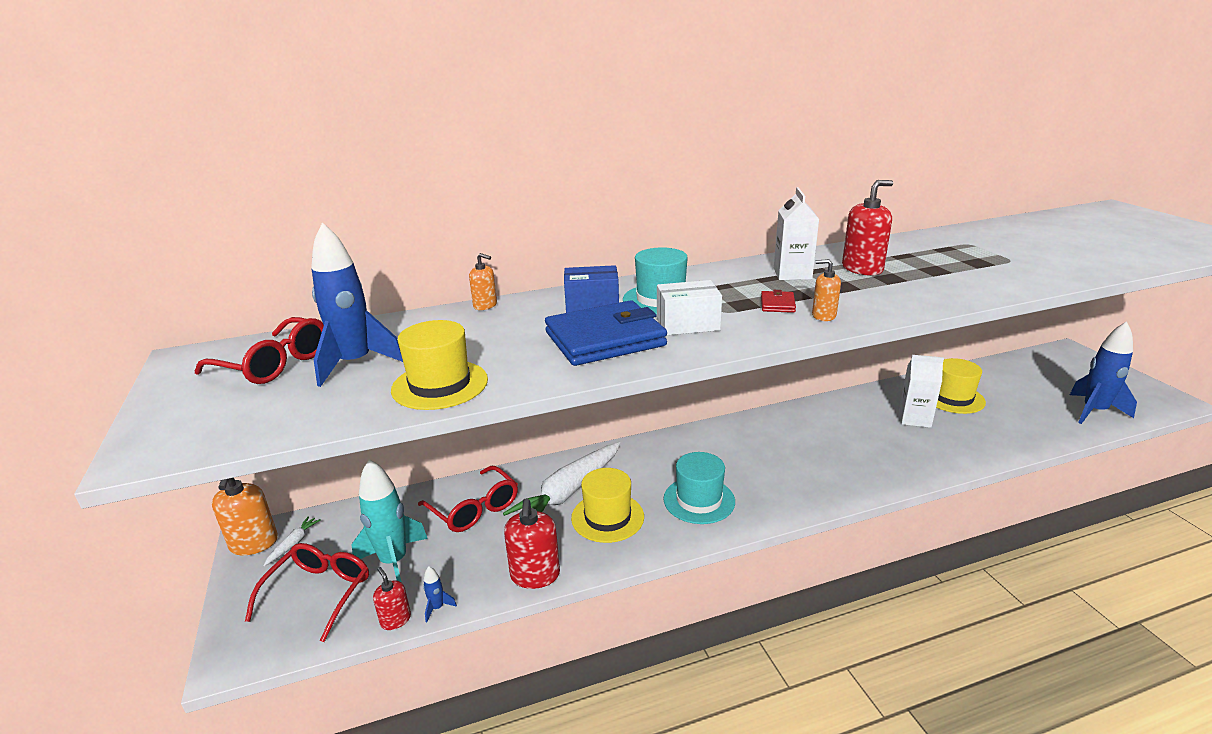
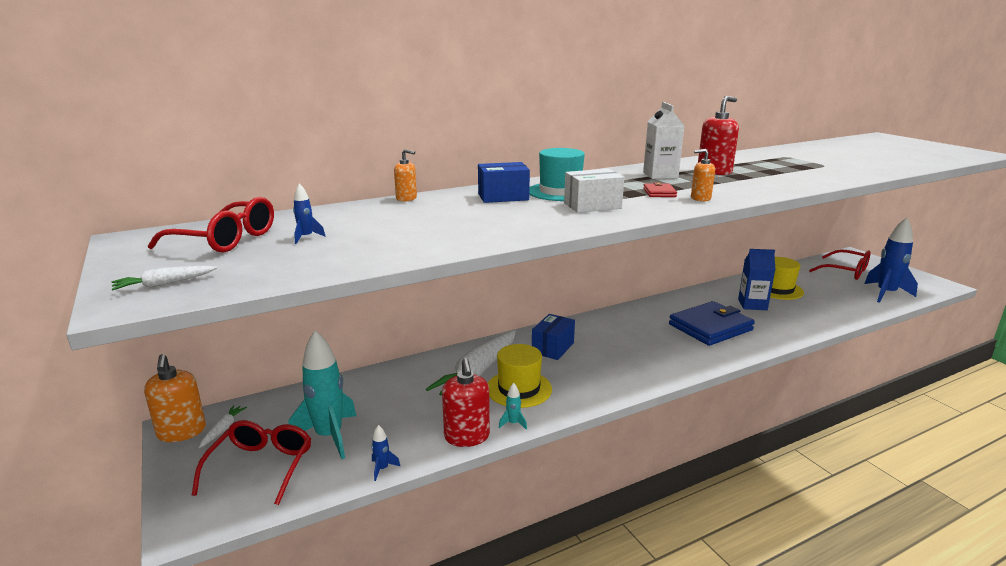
camera: 10 degrees left, 5 degrees down
blue rocket [311,222,403,387] -> blue rocket [293,183,326,244], size x0.41
red soap dispenser [373,567,411,630] -> none
yellow hat [391,320,488,410] -> none
red glasses [418,466,518,532] -> red glasses moved to [809,249,871,280]
blue wallet [545,300,667,366] -> blue wallet moved to [669,301,755,346]
turquoise hat [664,452,735,524] -> none
white carton [899,355,944,428] -> blue carton [738,249,776,310]
none -> white carrot [112,266,217,290]
none -> turquoise rocket [499,383,527,430]
none -> blue box [532,314,575,360]

